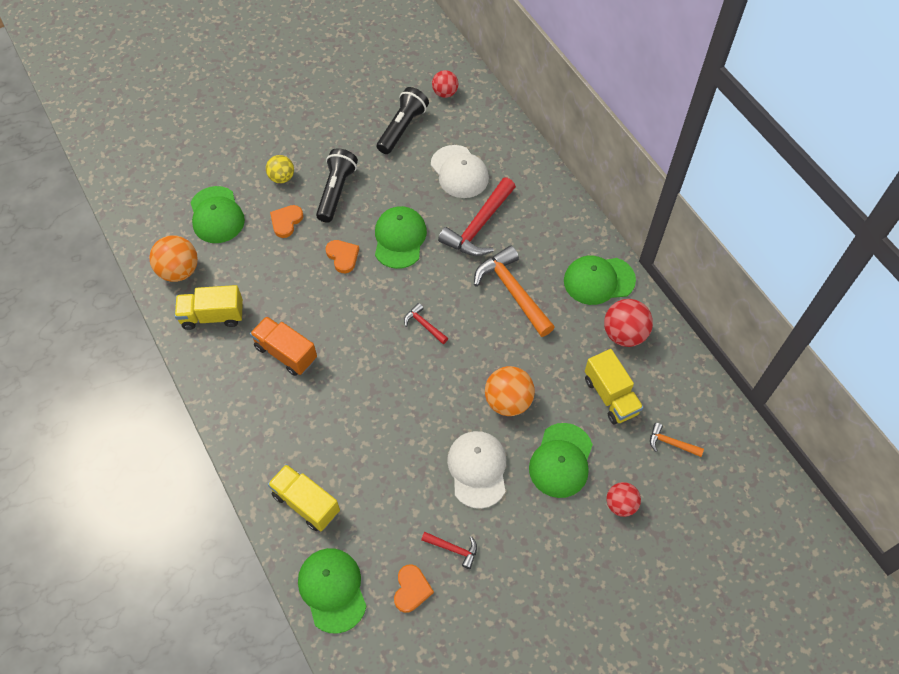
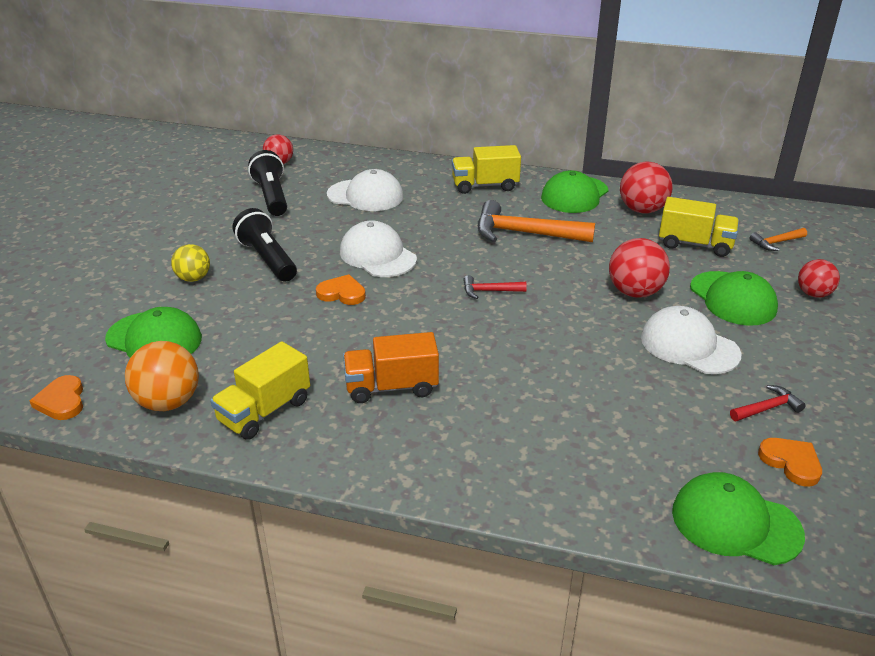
camera: 45 degrees left, 25 degrees down
yellow truck [268,464,340,531] -> yellow truck moved to [452,145,521,194]
orange heart [270,205,303,238] -> orange heart moved to [30,375,83,420]
green cap [375,206,427,269] -> white cap [340,220,417,277]
red hammer [438,177,516,256] -> none
orange ball [485,366,535,416] -> red ball [609,238,670,298]

